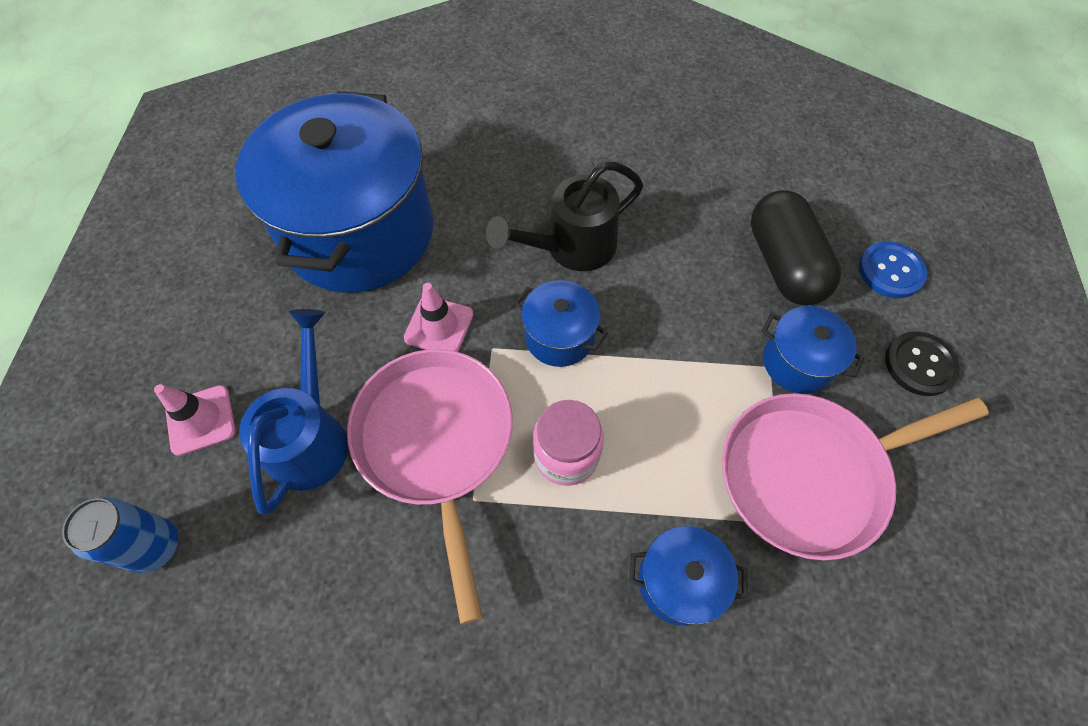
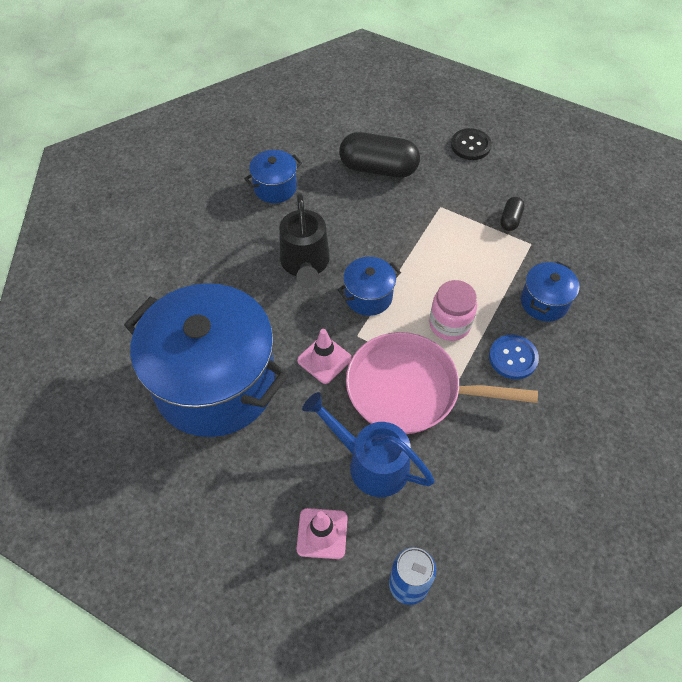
camera: 65 degrees left, 5 degrees down
pink pan [722,393,989,561] -> black capsule [500,197,525,231]
blue pot [762,306,864,394] -> blue pot moved to [244,150,302,203]
blue button [859,241,927,298] -> blue button moved to [489,335,539,379]

